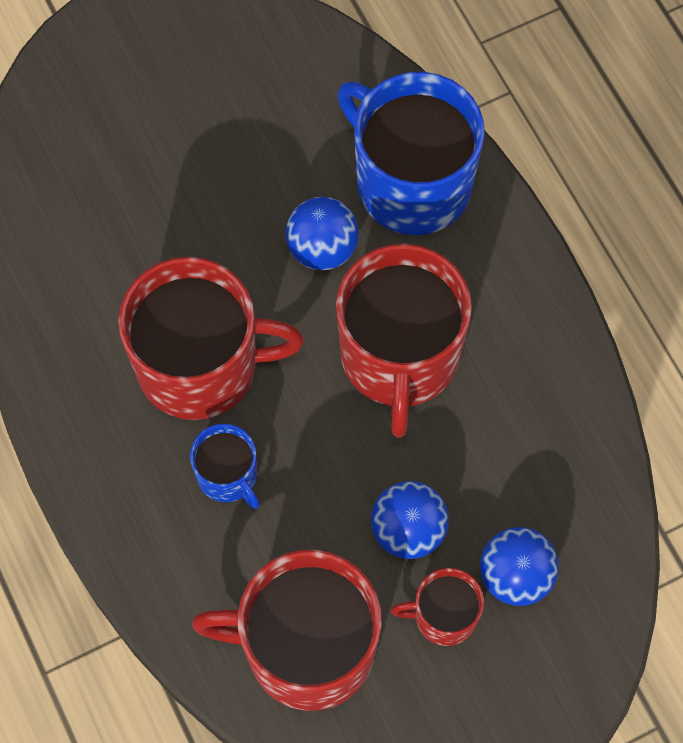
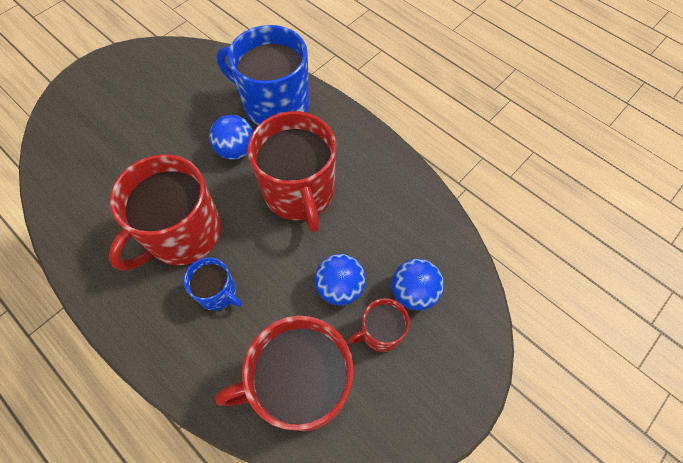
camera: 20 degrees left, 5 degrees down
red mug [118,257,304,420] -> red mug turned 150 degrees clockwise [109,154,221,270]

